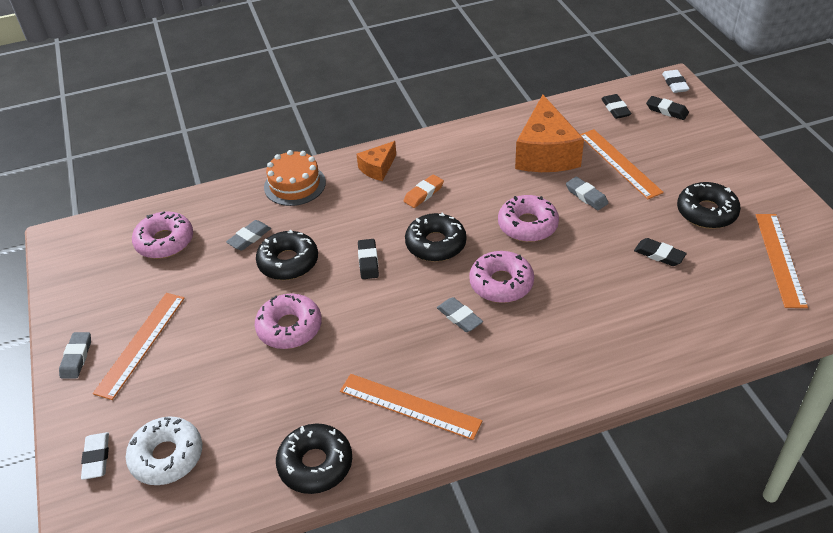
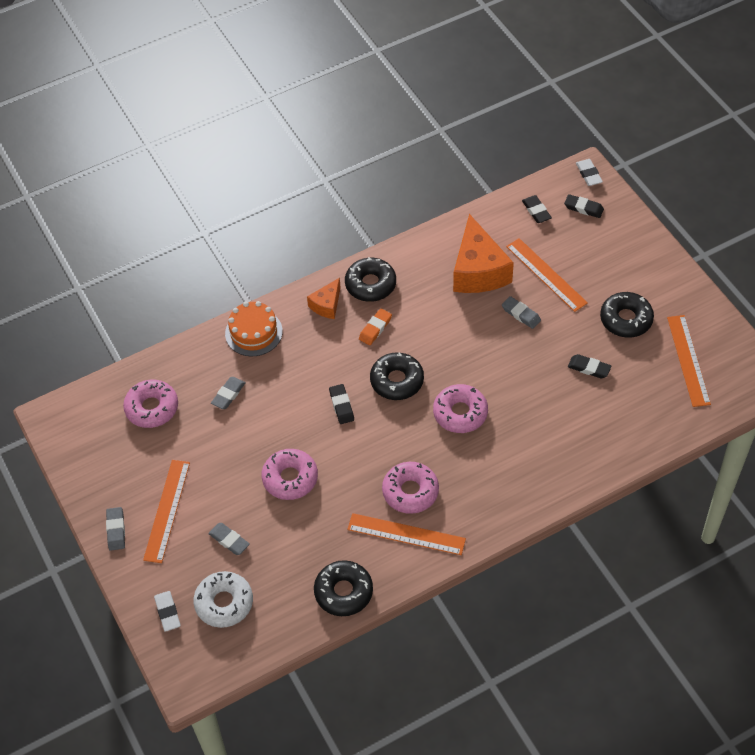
camera: 10 degrees left, 10 degrees up
black donut [256,229,318,280] -> black donut moved to [345,257,396,302]
grey eraser [437,297,483,332] -> grey eraser moved to [208,523,250,555]
pink donut [498,195,559,242] -> pink donut moved to [382,462,439,514]

